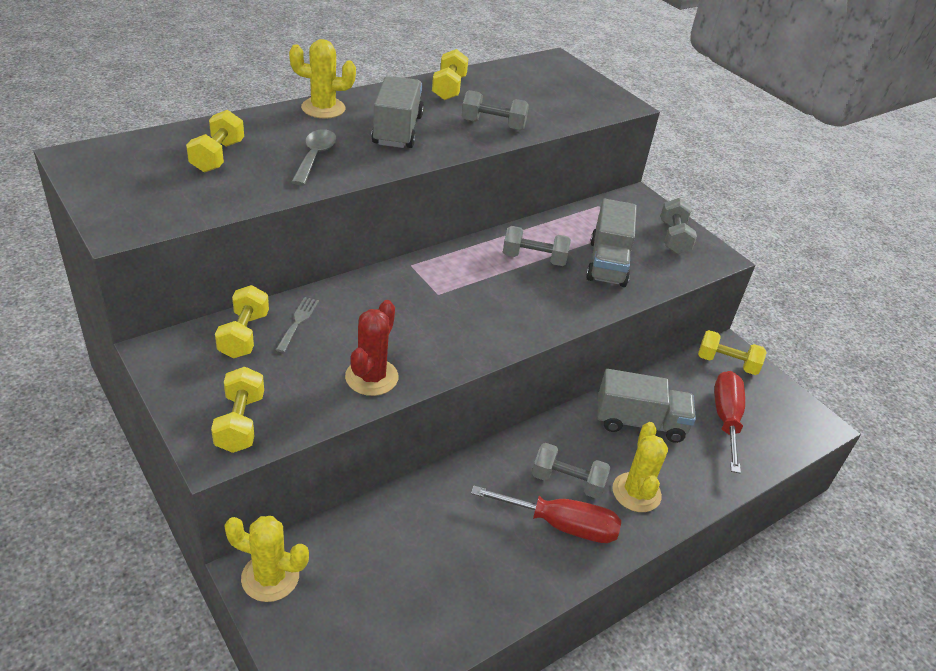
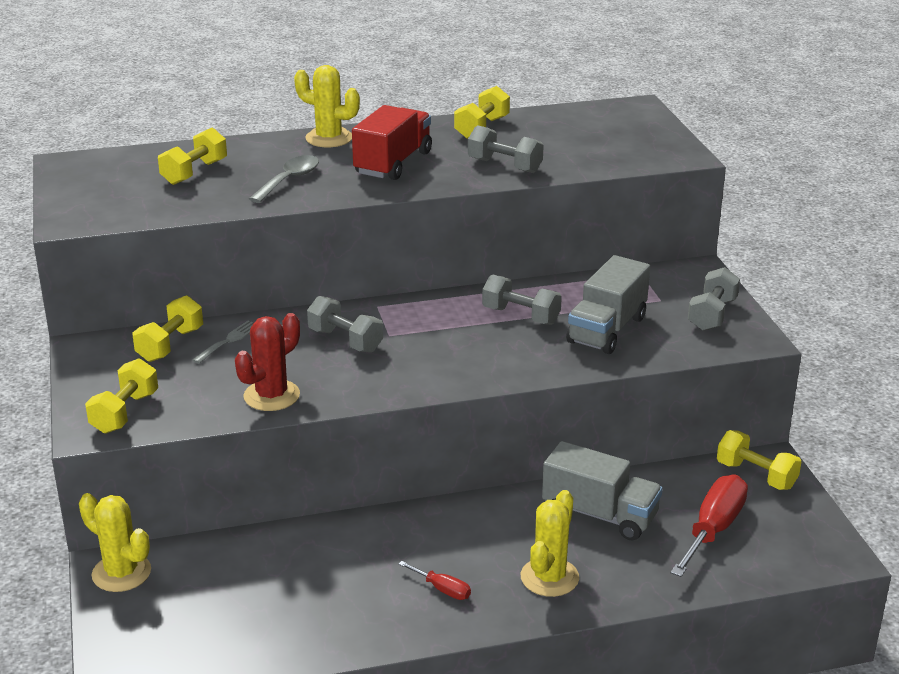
camera: 25 degrees right, 10 degrees down
grey truck [371,76,424,148] -> red truck [352,105,432,180]
red screwdriver [471,485,621,543] -> red screwdriver [399,561,471,600], size x0.49
grey dumbbell [532,443,611,499] -> grey dumbbell moved to [307,296,383,353]

